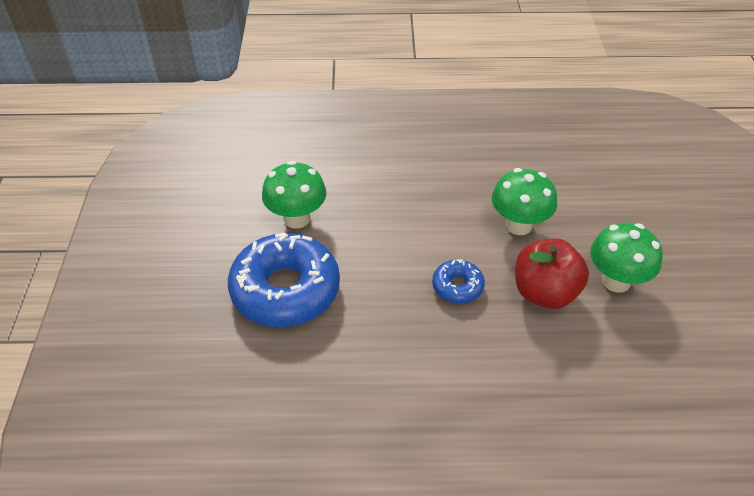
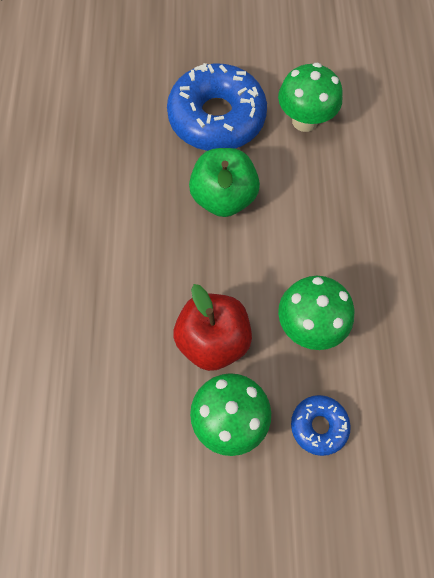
camera: 90 degrees right, 20 degrees up
blue donut [432,259,485,304] -> blue donut moved to [291,395,351,456]
none -> green apple [189,148,260,217]

